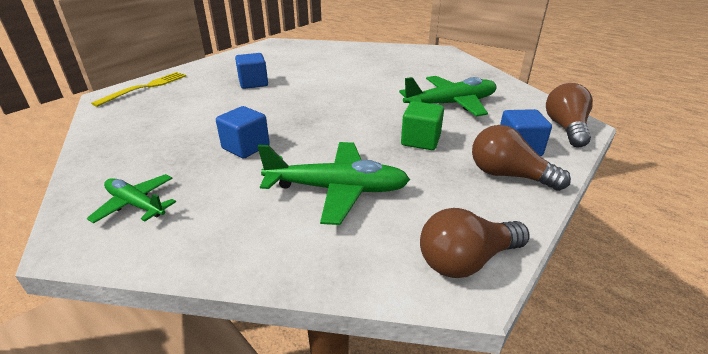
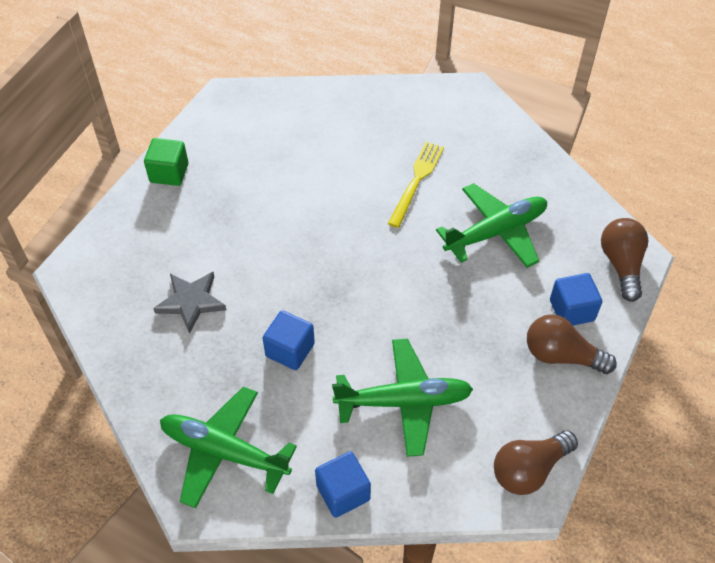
camera: 10 degrees left, 20 degrees up
green plane [87,174,176,223] -> green plane [160,387,297,509], size x1.67
yellow fork [91,72,186,107] -> yellow fork moved to [388,142,444,228]
blue cube [235,53,268,89] -> blue cube moved to [315,451,371,518]
green cube [401,101,444,150] -> green cube moved to [144,138,188,186]
none -> grey star [153,272,226,334]

